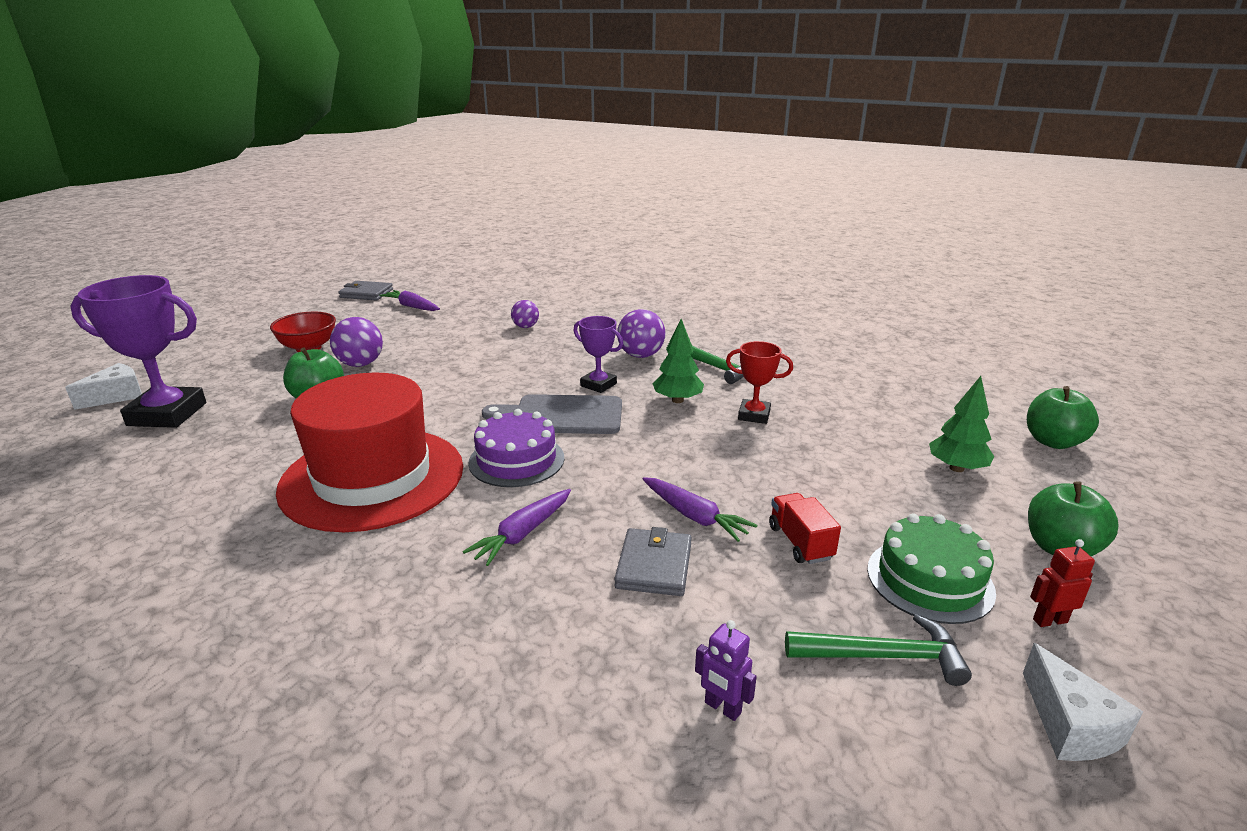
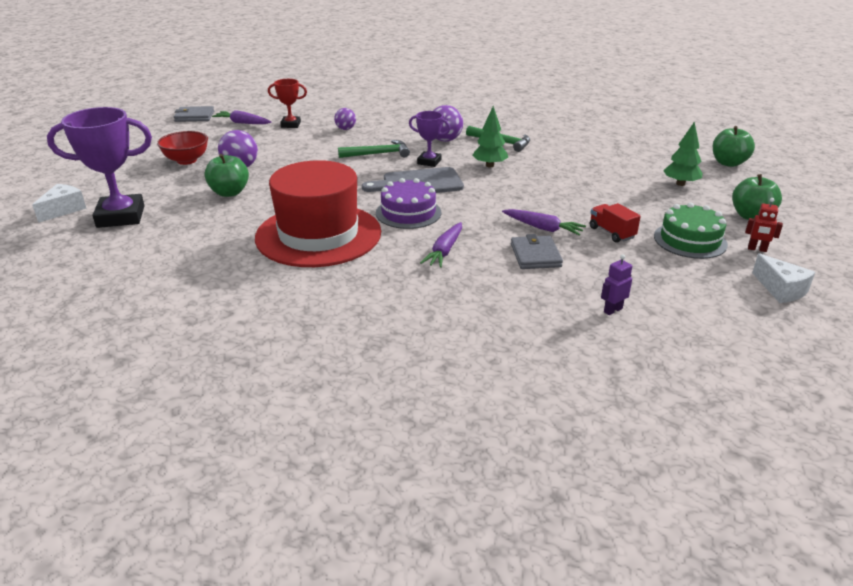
camera: 15 degrees left, 5 degrees up
purple robot [695,620,757,721] -> purple robot turned 120 degrees clockwise [601,254,632,315]
red trophy [726,341,793,424] -> red trophy moved to [268,79,307,128]
green hammer [785,614,972,686] -> green hammer moved to [338,140,410,158]
red robot [1030,539,1095,627] -> red robot turned 135 degrees counterclockwise [745,198,783,252]

